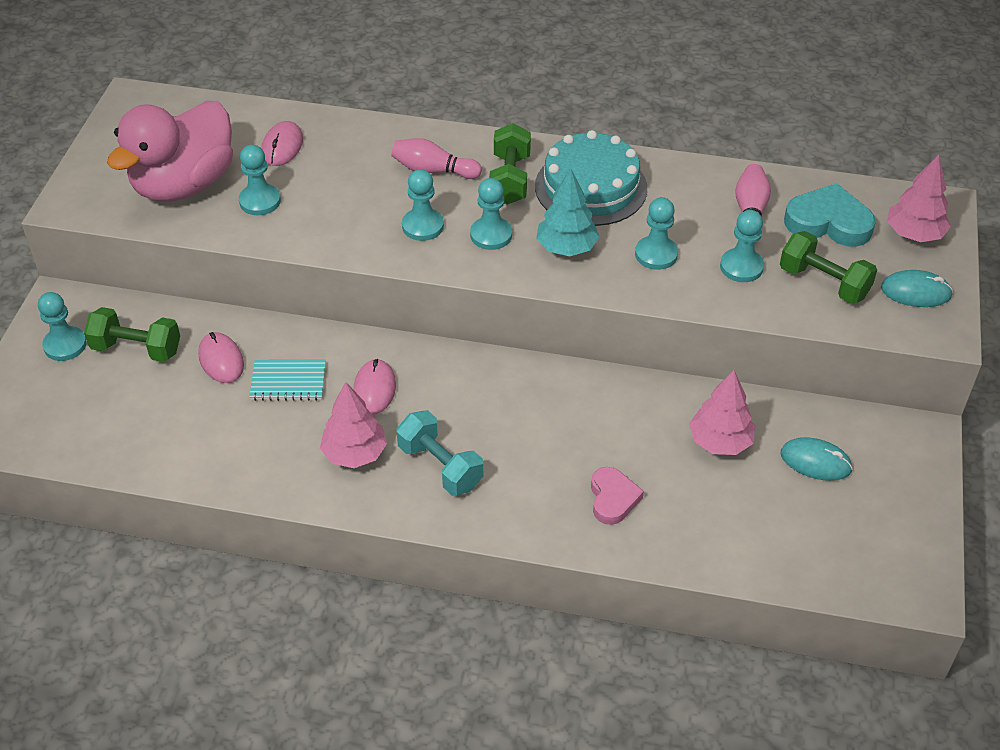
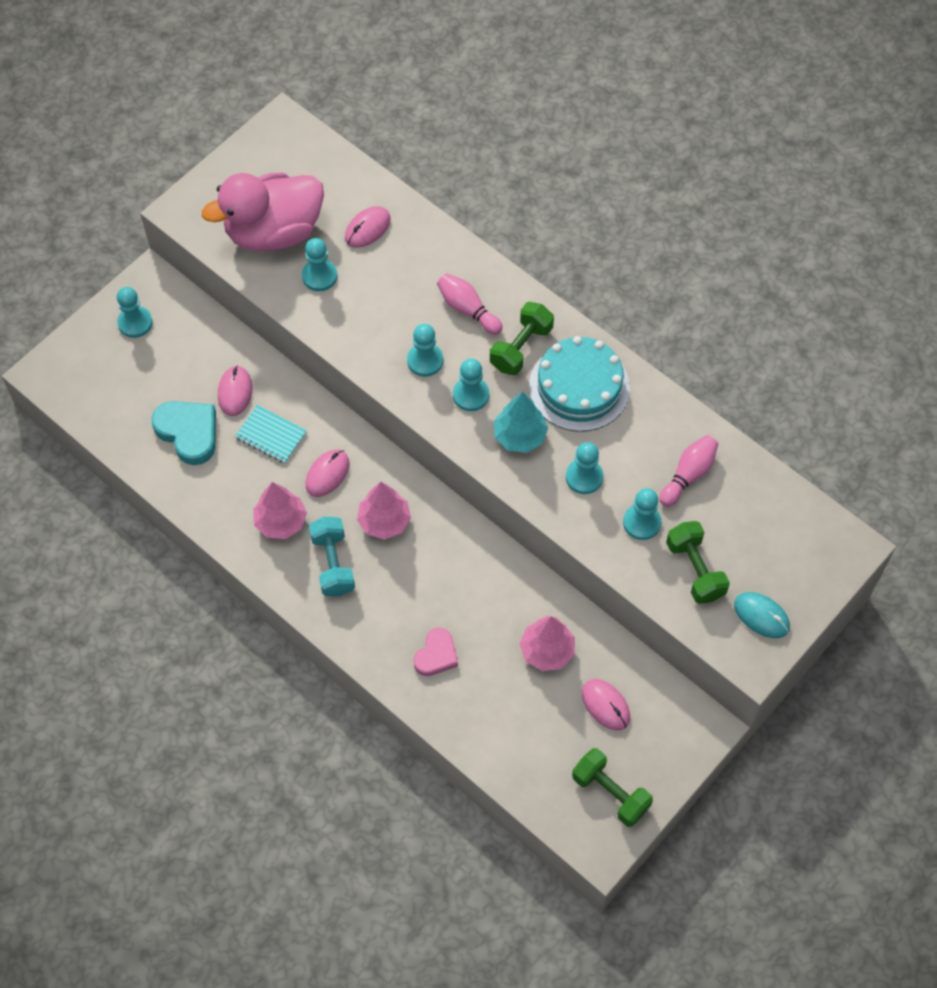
camera: 30 degrees right, 15 degrees up
green dumbbell [84,307,180,362] -> green dumbbell moved to [572,748,653,827]
turquoise mouse [781,437,853,481] -> pink mouse [582,679,630,730]
turquoise heart [784,183,876,247] -> turquoise heart moved to [151,401,216,465]
pink tree [887,154,951,242] -> pink tree moved to [357,482,411,539]

